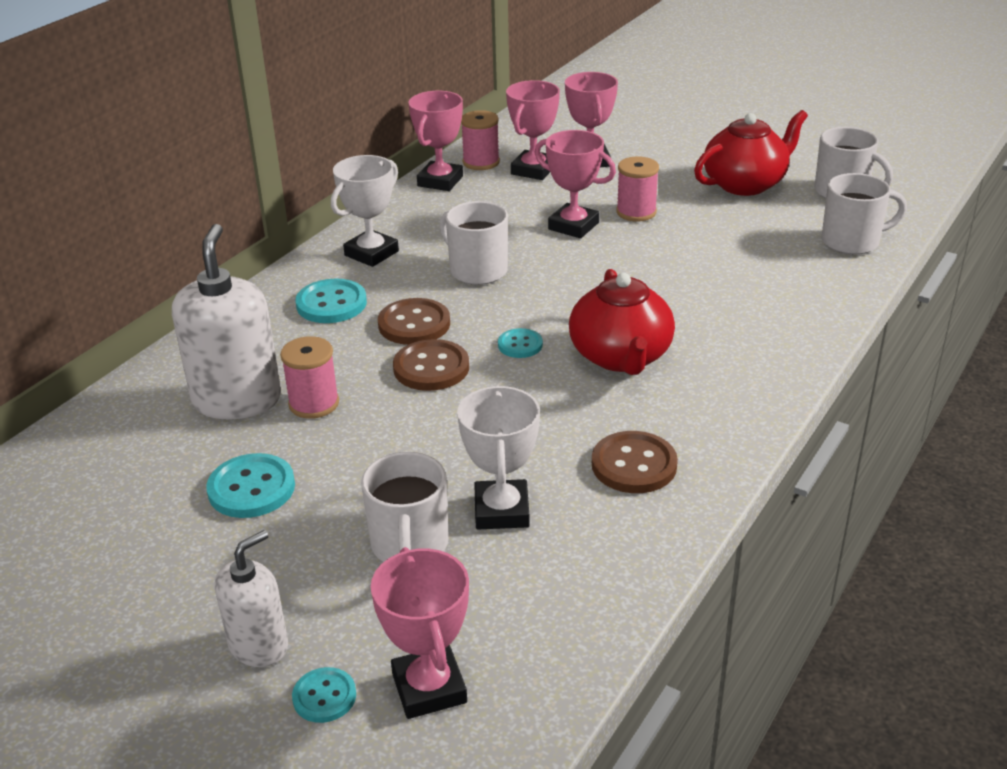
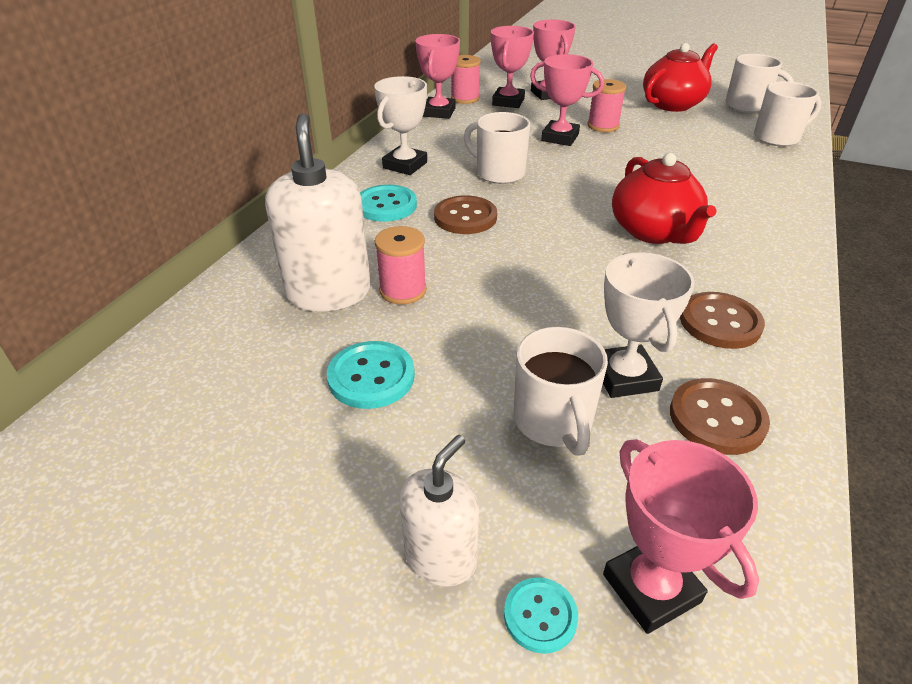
camera: 10 degrees left, 5 degrees up
brown button [393,339,469,391] -> brown button moved to [670,378,770,455]
turquoise button [498,328,543,358] -> none

